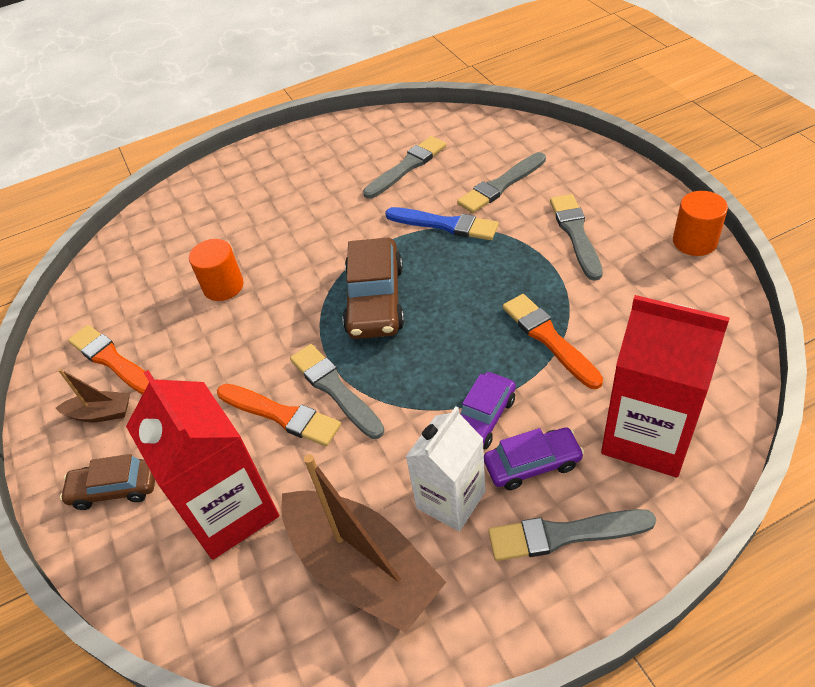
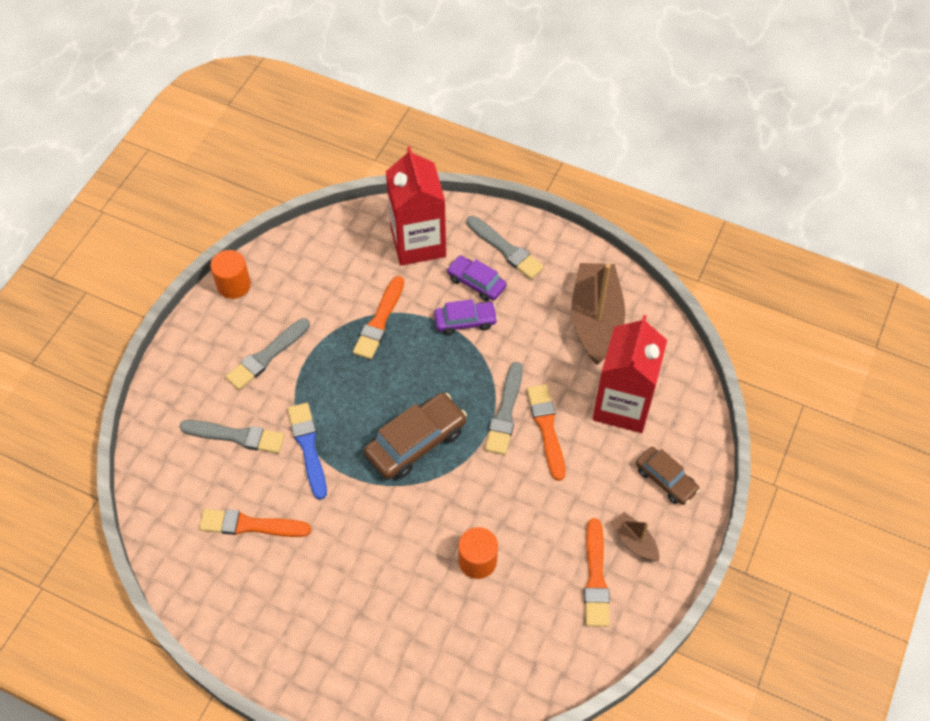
camera: 135 degrees left, 10 degrees up
grey brush [363,136,446,199] -> orange brush [199,509,311,537]
white carton [406,406,485,532] -> none

